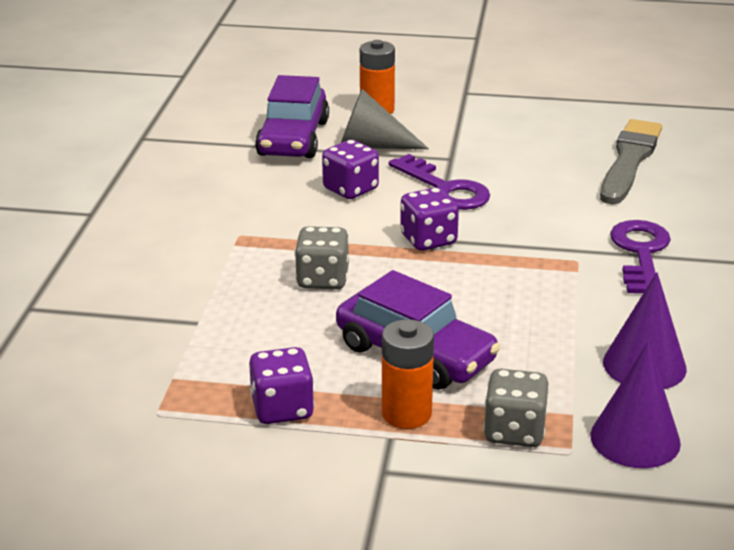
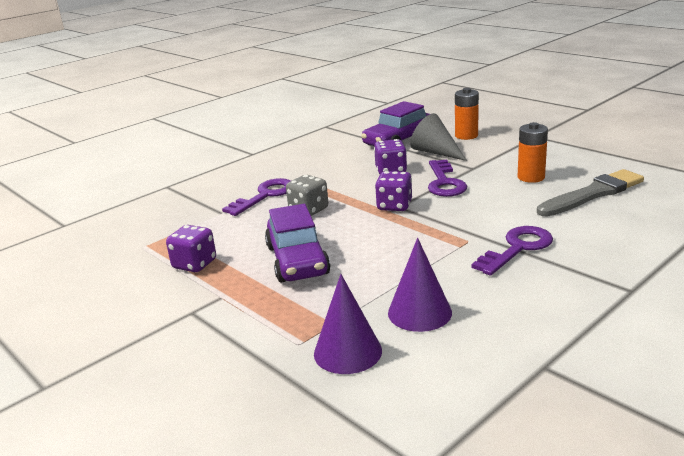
camera: 40 degrees right, 5 degrees down
orange battery [382,319,434,429] -> orange battery moved to [517,122,548,183]
grey dice [483,369,549,447] -> none
none -> purple key [222,178,291,216]

